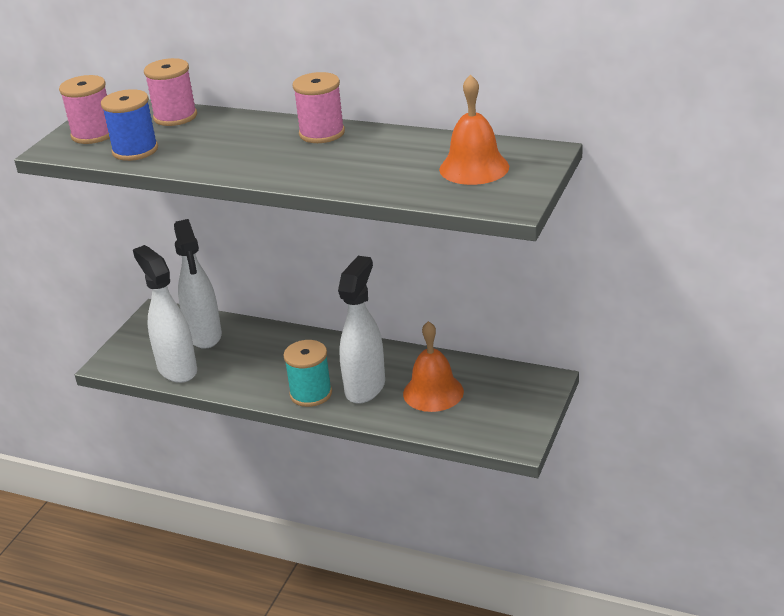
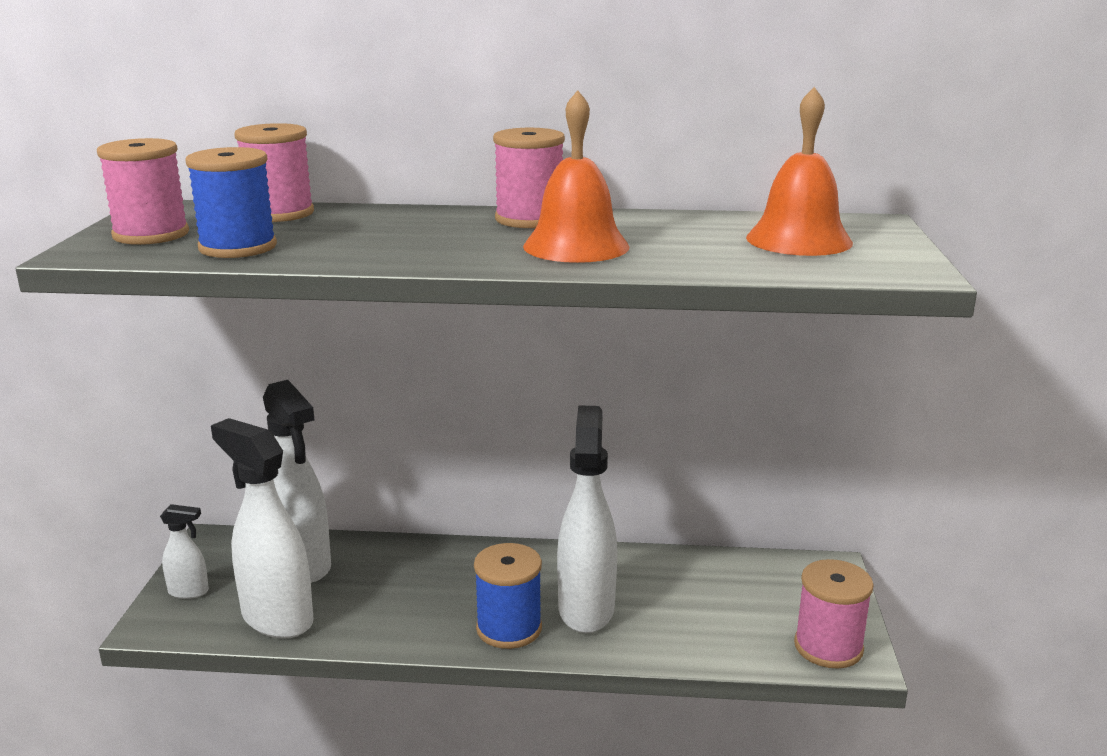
camera: 20 degrees left, 10 degrees down
turquoise spool [283,340,332,407] -> blue spool [474,543,542,649]
orange bell [403,321,464,412] -> orange bell moved to [523,90,629,263]
none -> white spray bottle [160,504,209,599]
none -> pink spool [794,559,874,669]

